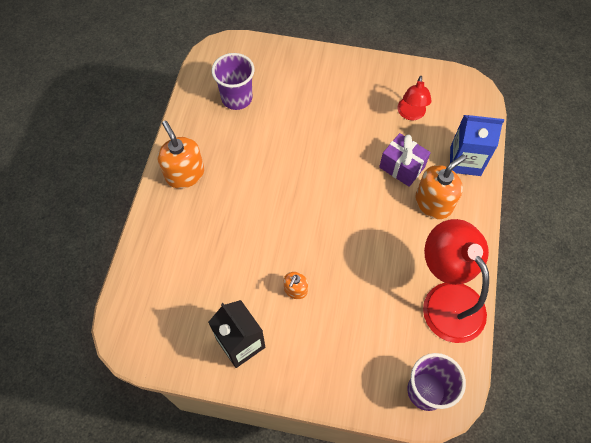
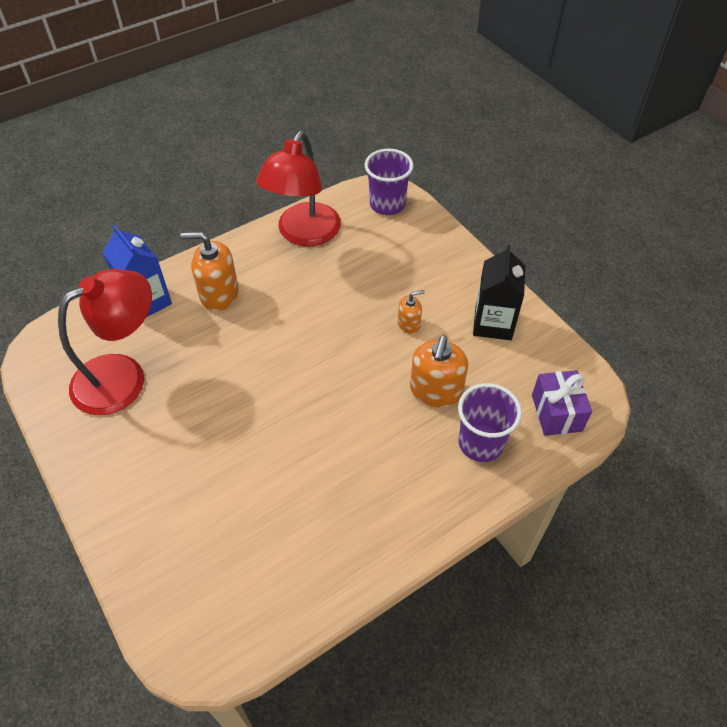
camera: 135 degrees left, 10 degrees down
orange soap dispenser [158,121,204,189] -> orange soap dispenser moved to [410,335,468,407]
purple cup [212,53,255,110] -> purple cup moved to [458,383,522,462]
purple gift [379,133,431,187] -> purple gift moved to [532,370,592,436]
red lamp [397,76,432,120] -> red lamp [58,269,152,415], size x1.88

